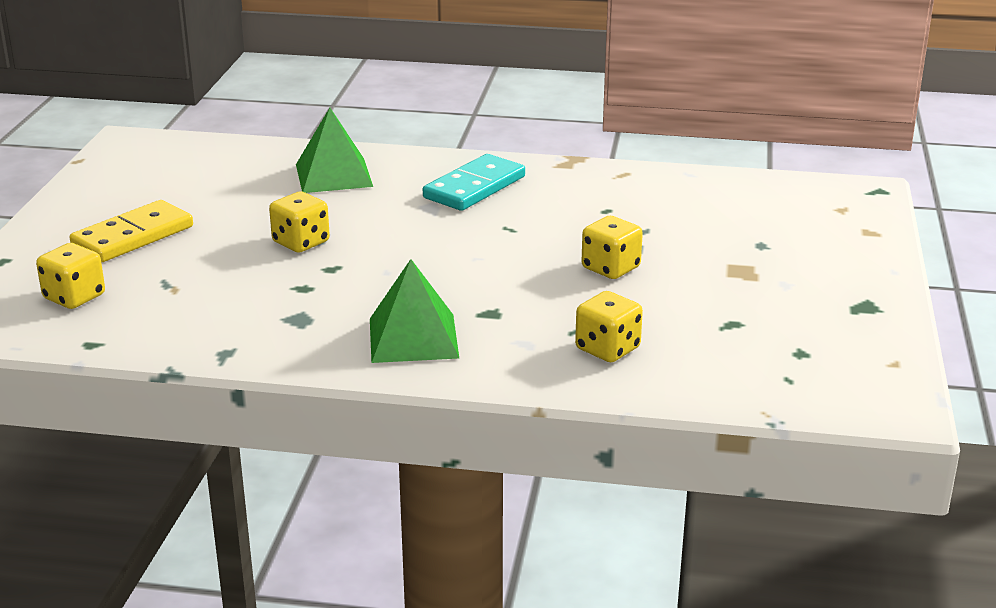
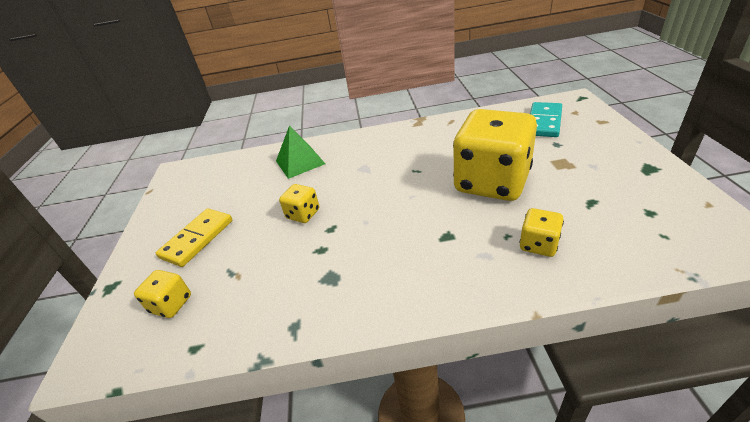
camera: 10 degrees left, 10 degrees up
green pyramid [370,259,459,363] -> none
turquoise domino [423,154,525,211] -> turquoise domino moved to [530,102,562,137]
yellow dice [581,216,643,279] -> yellow dice [453,109,537,201], size x2.32

